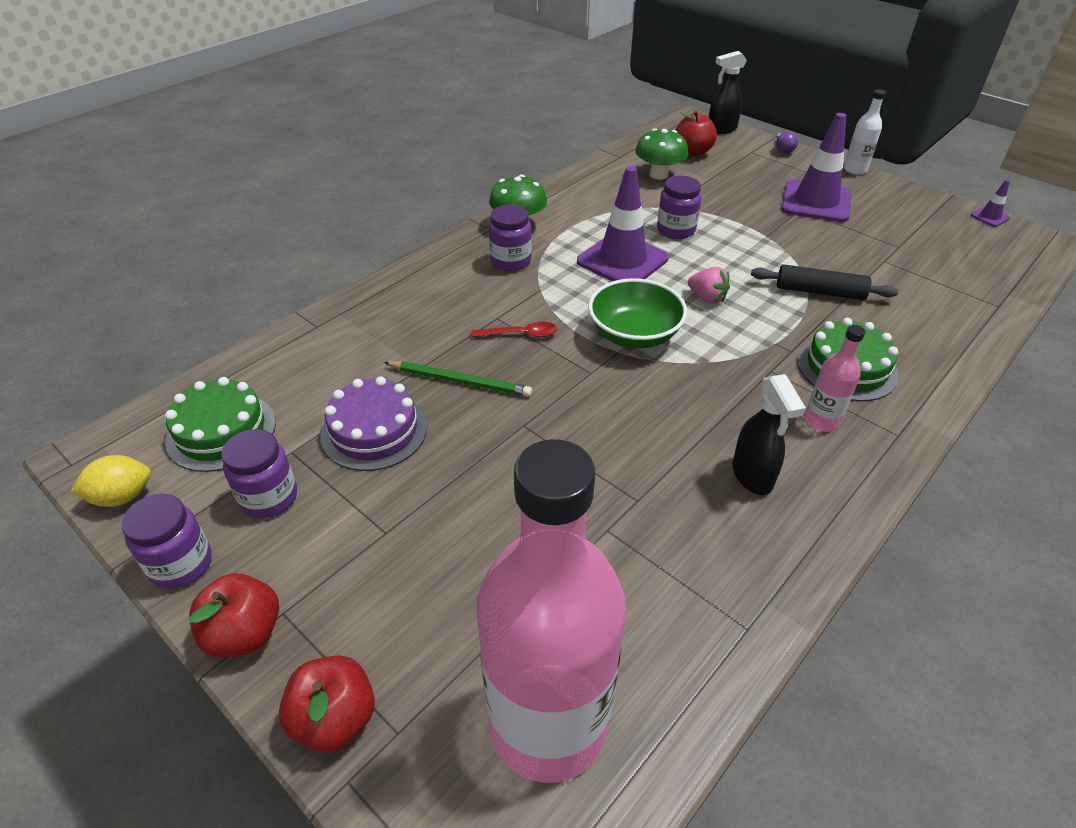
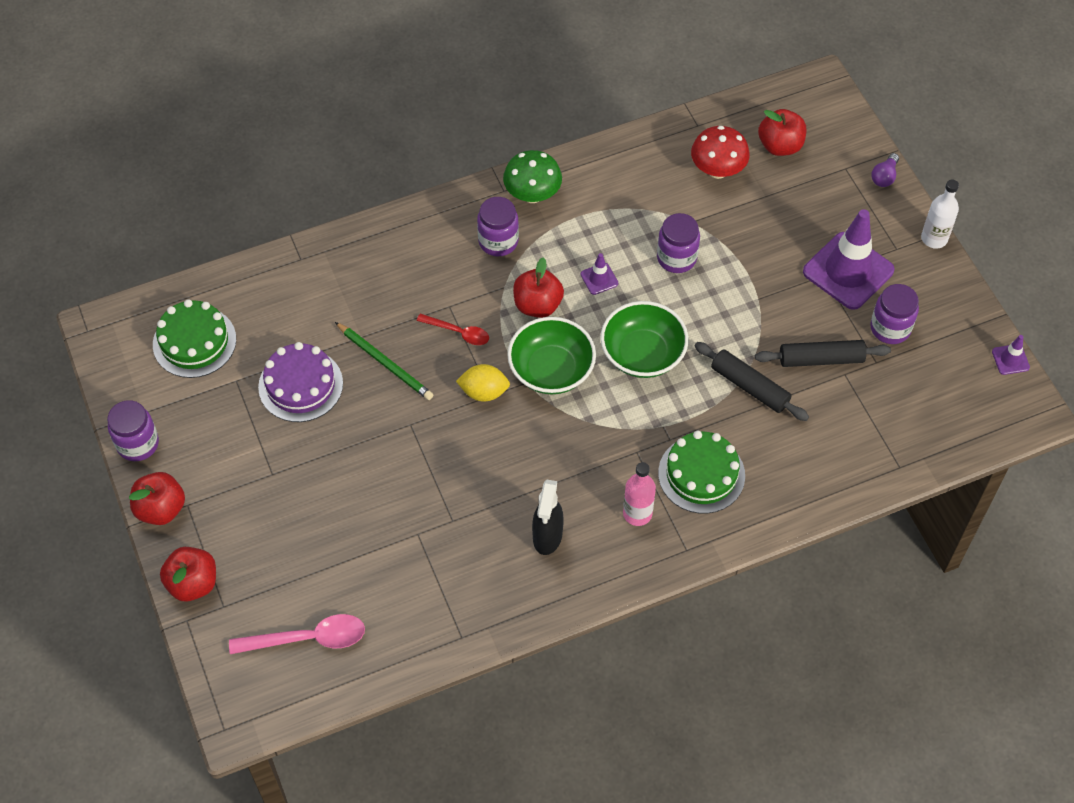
camera: 25 degrees right, 15 degrees up
yellow lemon [70,455,151,507] -> yellow lemon moved to [456,364,510,402]
purple jar [221,429,297,518] -> purple jar moved to [870,284,919,344]
pink bottle [477,439,626,783] -> pink spoon [229,614,365,654]
purple traffic cone [577,166,669,281] -> purple traffic cone [580,253,618,295], size x0.43
green mushroom [635,128,689,180] -> red mushroom [691,126,750,179]
pink strawberry [688,267,730,304] -> green bowl [600,301,689,378]
black spray bottle [709,51,747,134] -> none
none -> red apple [513,257,564,318]
none -> black rolling pin [755,340,891,367]

